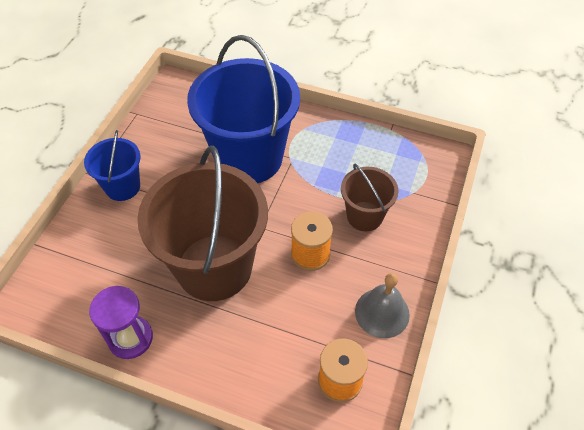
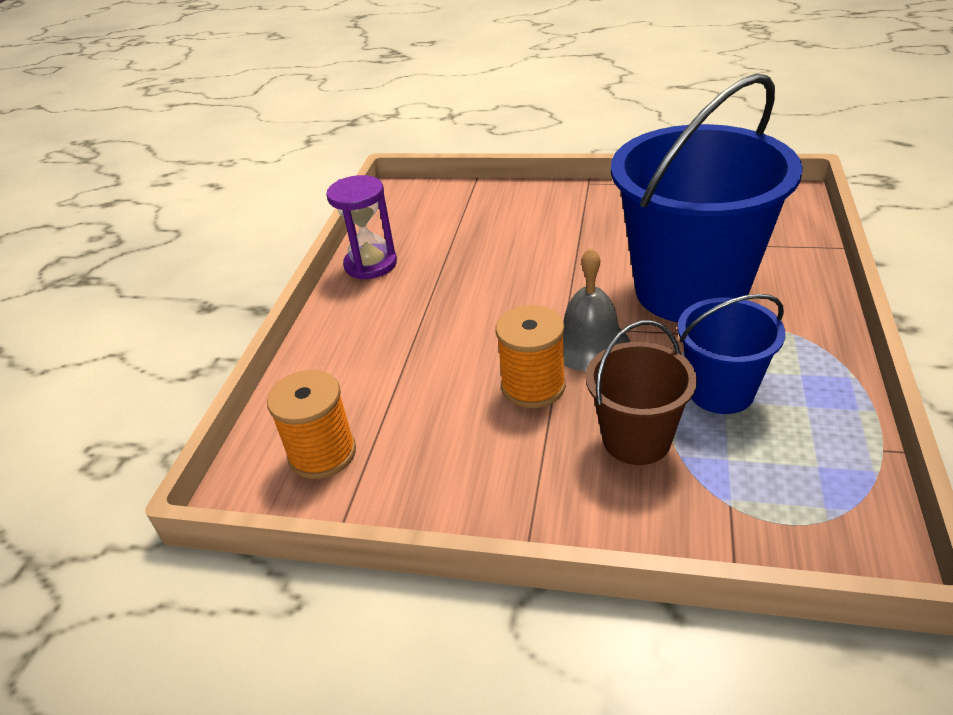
camera: 85 degrees right, 15 degrees down
blue bucket [84,130,140,201] -> blue bucket moved to [678,294,785,414]
brown bucket [137,146,268,301] -> none
grey bell [355,273,410,338] -> grey bell moved to [563,248,630,371]

